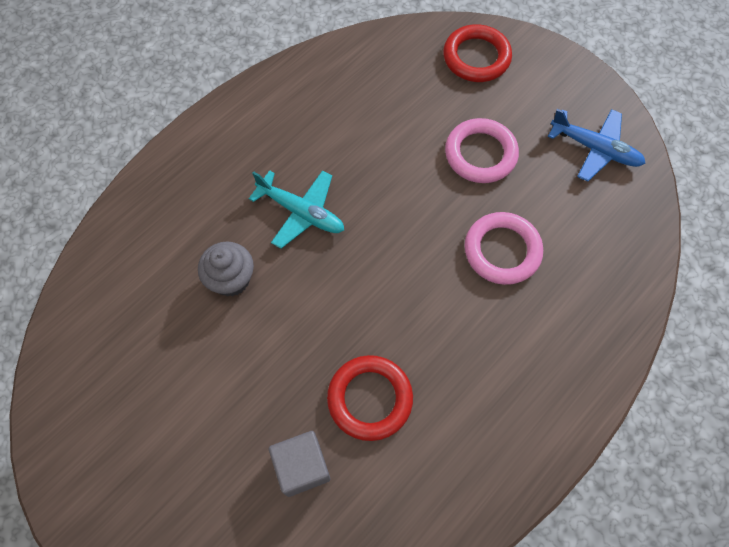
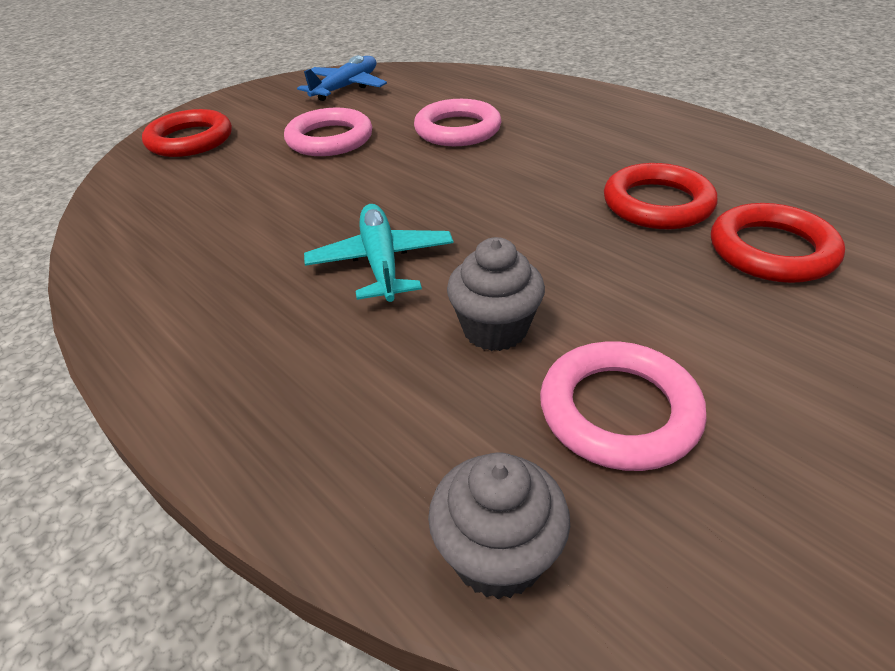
camera: 85 degrees left, 25 degrees down
turquoise plane [248,170,344,249] -> turquoise plane turned 45 degrees counterclockwise [304,204,454,302]
grey cube [269,431,331,497] -> red ring [711,203,845,283]
none -> grey cupcake [428,452,570,599]
none -> pink ring [540,341,707,471]

